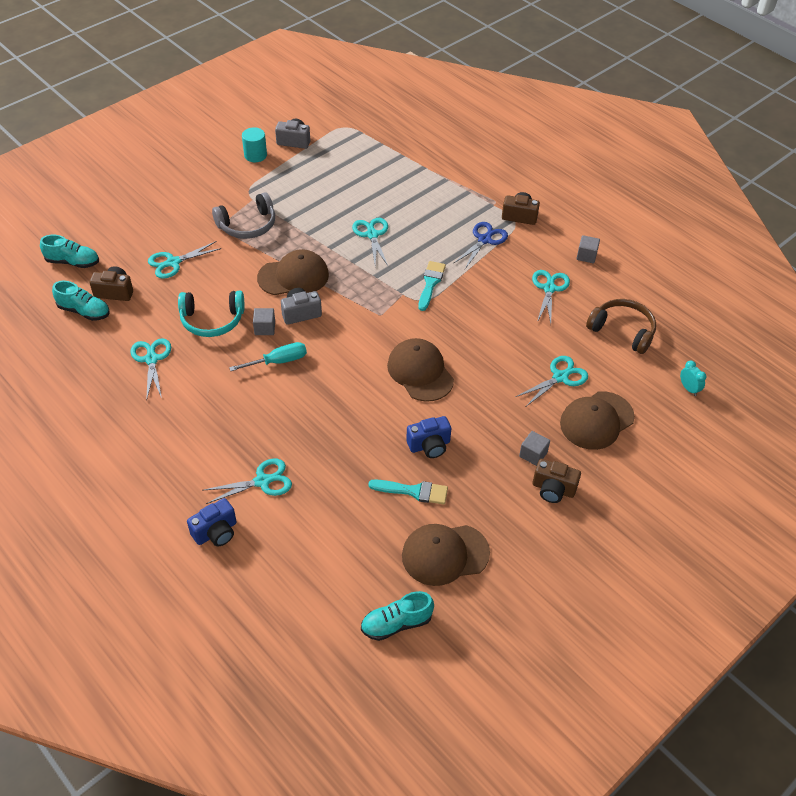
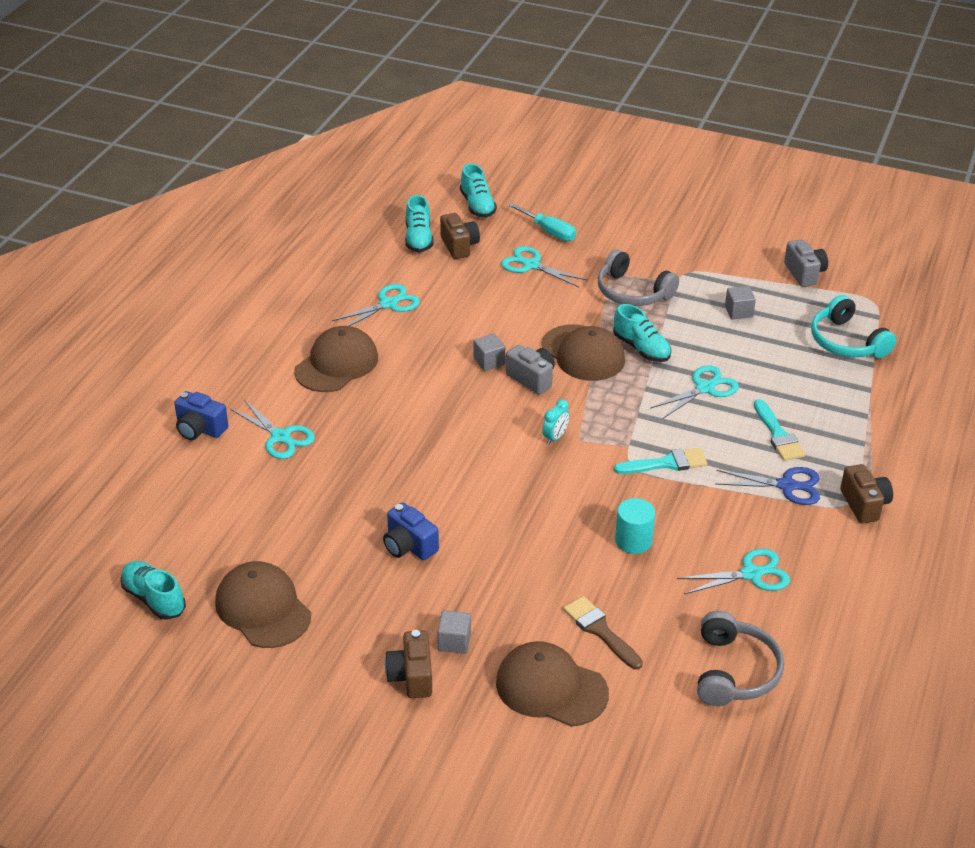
camera: 65 degrees right, 10 degrees down
turquoise headphones [178,291,244,337] -> turquoise headphones moved to [811,295,896,358]
turquoise screwdriver [229,342,307,371] -> turquoise screwdriver moved to [508,203,576,241]
turquoise cylinder [242,127,267,162] -> turquoise cylinder moved to [615,498,655,554]
turquoise brush [368,479,448,505] -> turquoise brush moved to [754,399,806,461]
brown cap [387,338,454,402] -> brown cap moved to [294,326,378,392]
turquoise scissors [516,356,588,406] -> brown brush [563,596,643,670]
grey cube [576,235,600,263] -> grey cube moved to [725,286,756,319]
brown headphones [586,299,656,354] -> grey headphones [697,611,784,706]
turquoise clock [680,360,706,396] -> turquoise clock moved to [542,399,570,444]
none -> turquoise shoe [613,304,671,362]

